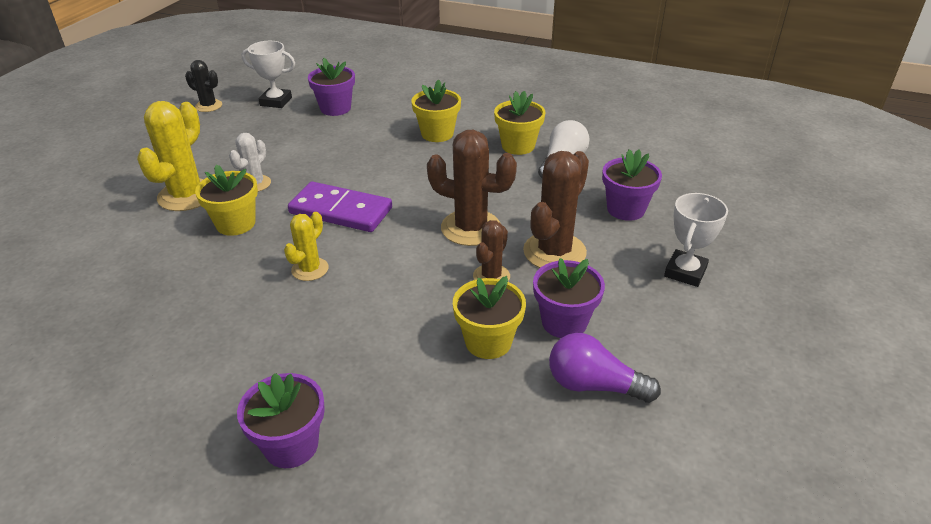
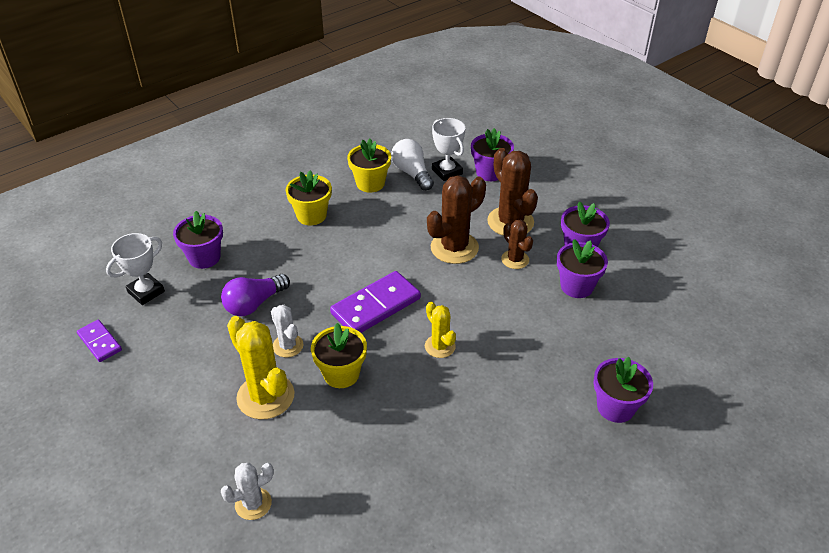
camera: 60 degrees left, 5 degrees up
black cactus [185,60,222,112] -> purple domino [77,320,122,362]
yellow flower pot [453,276,526,359] -> purple flower pot [557,239,608,298]
purple light bulb [549,333,661,403] -> purple light bulb moved to [221,274,290,316]
white trophy [664,193,728,287] -> white trophy moved to [432,118,465,181]
none -> white cactus [221,463,274,520]

